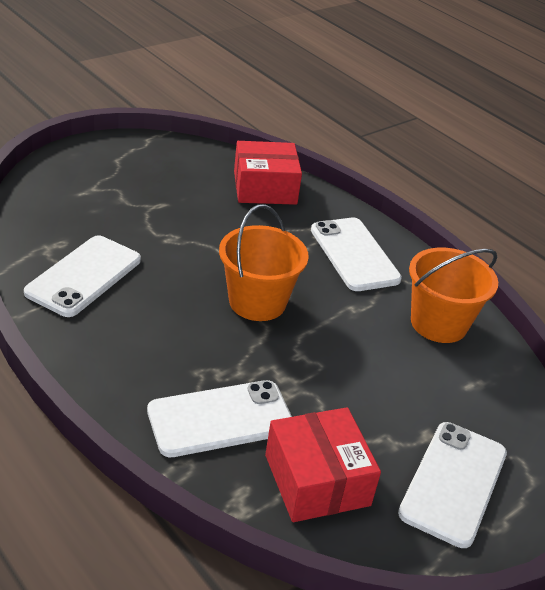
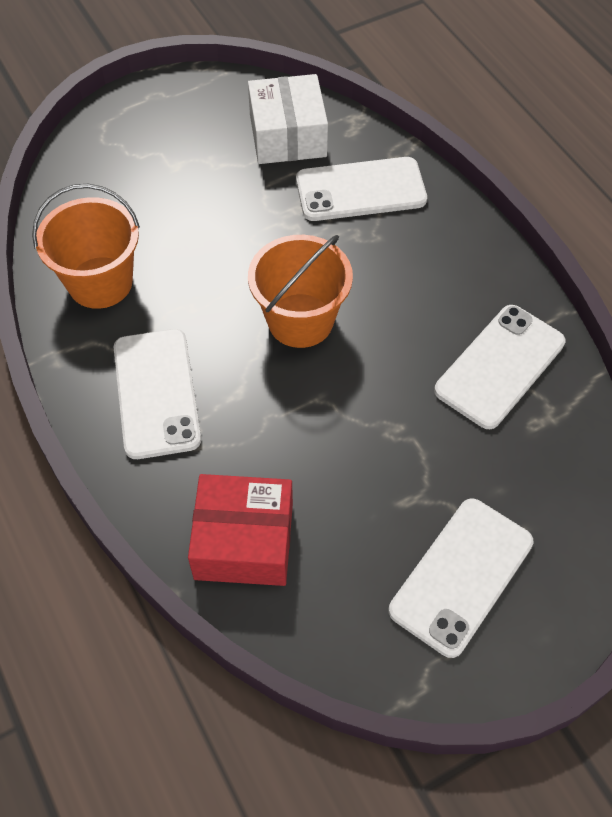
camera: 165 degrees left, 20 degrees up
red box [265,407,381,522] -> white box [248,74,328,164]
white phone [398,422,507,548] -> white phone moved to [389,498,534,658]

